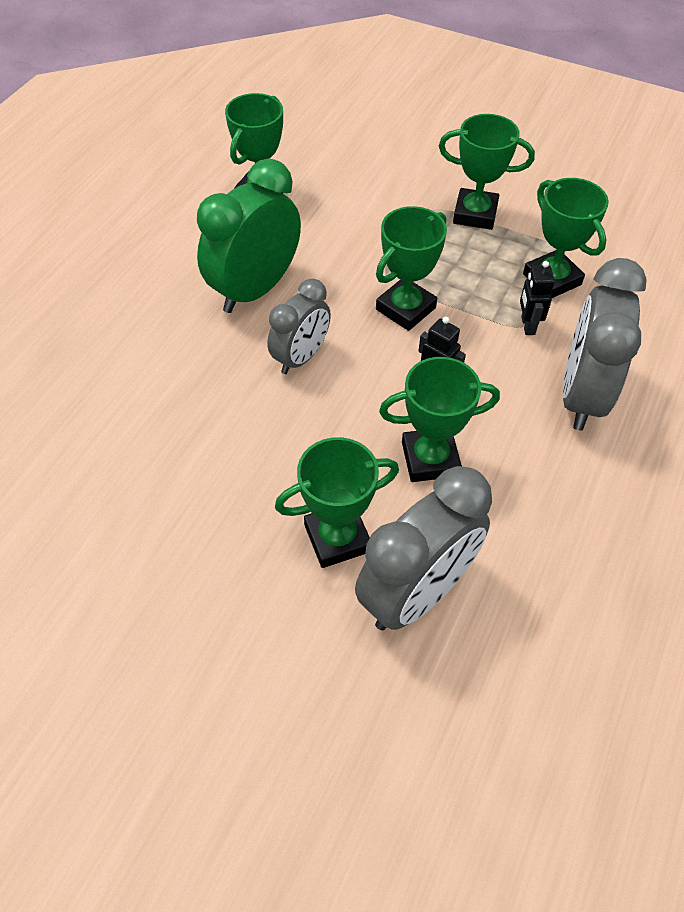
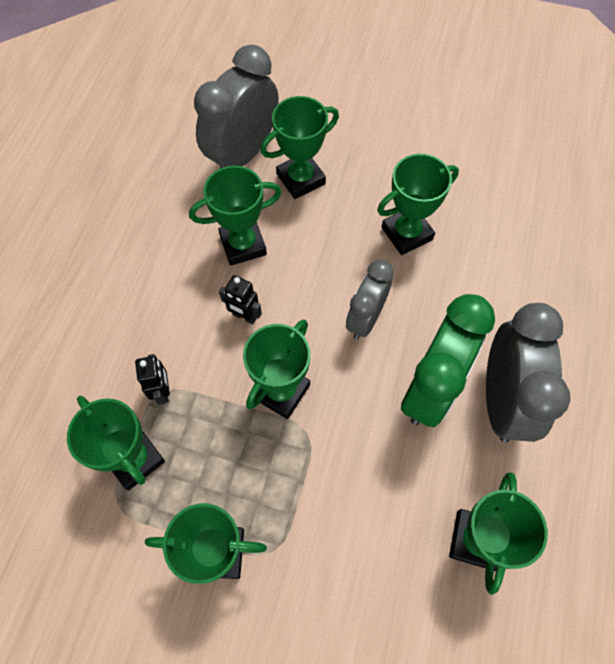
camera: 170 degrees right, 10 degrees up
grey clock [562,258,647,431] -> grey clock moved to [486,303,570,442]
none -> green trophy [377,154,459,255]

